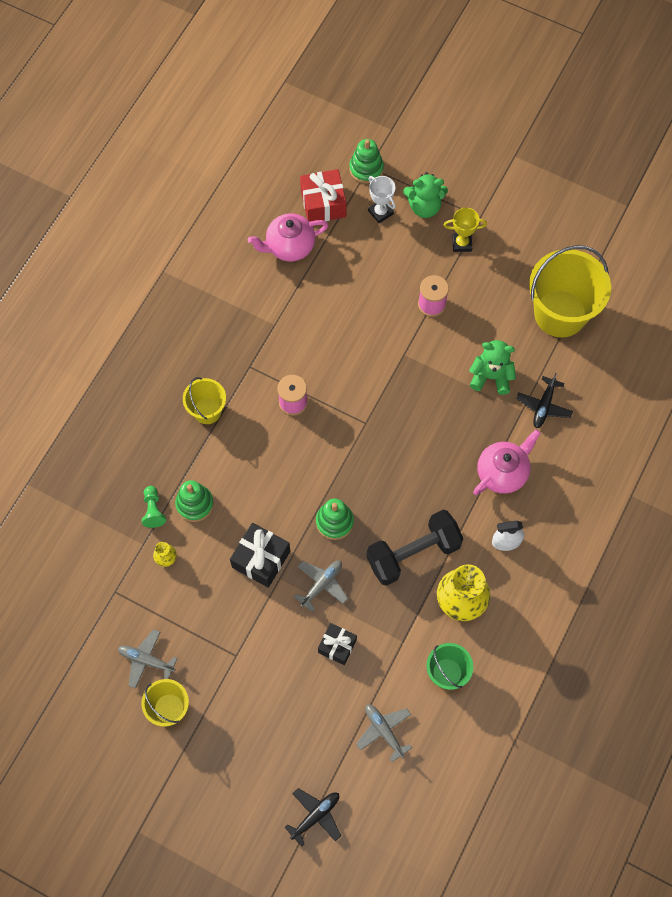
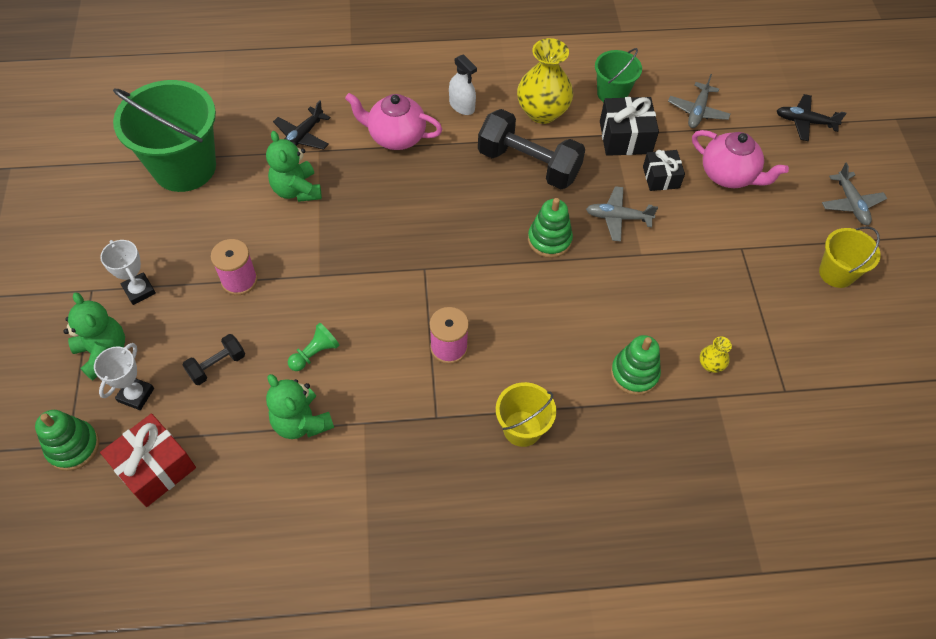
camera: 125 degrees left, 10 degrees down
grey plane [118,629,177,689] -> grey plane moved to [822,163,887,225]
green pawn [142,486,166,528] -> green pawn moved to [288,323,340,371]
black gift [230,523,290,588] -> black gift moved to [600,97,659,156]
pink teapot [248,214,328,261] -> pink teapot moved to [692,130,789,188]
yellow trophy [444,208,487,252] -> white trophy [100,240,156,305]
black plane [516,373,573,428] -> black plane turned 135 degrees clockwise [273,100,331,150]
yellow bucket [529,245,611,338] -> green bucket [113,80,216,192]
none -> black dumbbell [183,334,245,385]
none -> green teddy bear [266,374,334,439]

